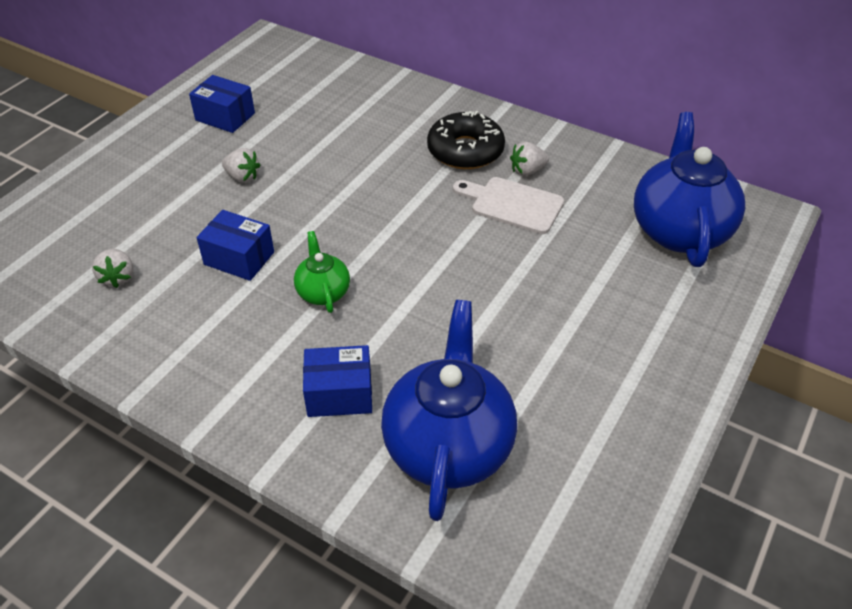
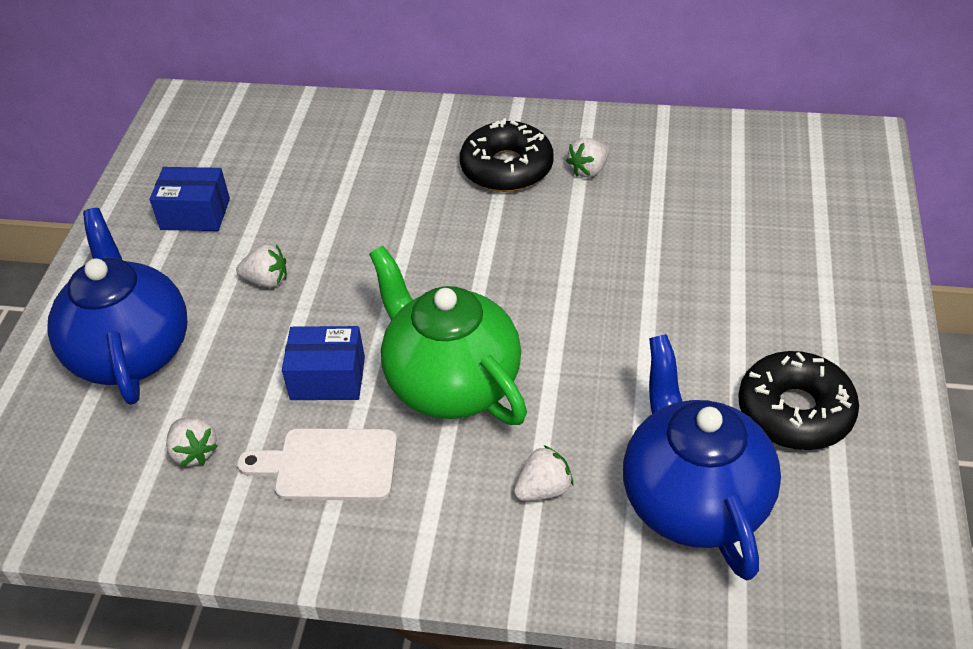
camera: 20 degrees left, 0 degrees up
green teapot [294,231,350,313] -> green teapot [369,246,527,425], size x2.02
blue box [303,345,372,417] -> white strawberry [514,445,573,501]
white cutting board [453,177,564,234] -> white cutting board moved to [237,428,397,501]
blue teapot [634,112,745,267] -> blue teapot moved to [47,208,187,405]
none -> black donut [738,351,859,450]

